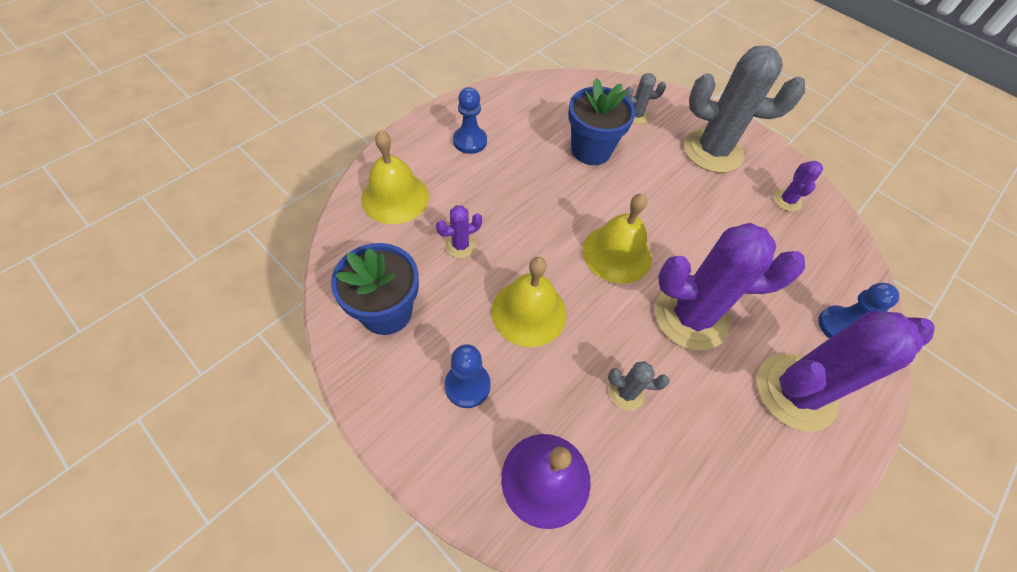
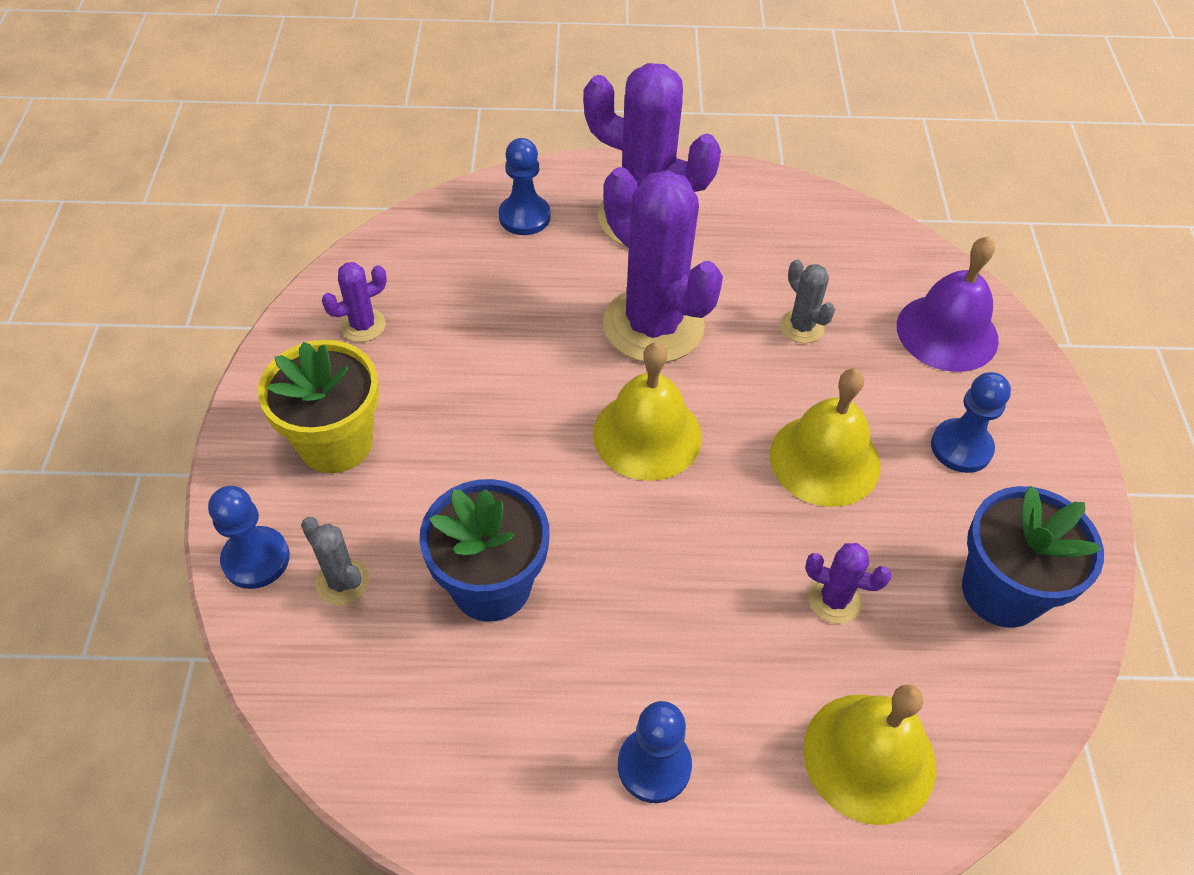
camera: 130 degrees left, 5 degrees down
grey cactus [684,46,805,173] -> yellow flower pot [258,340,379,473]
none -> blue pawn [208,486,290,589]

